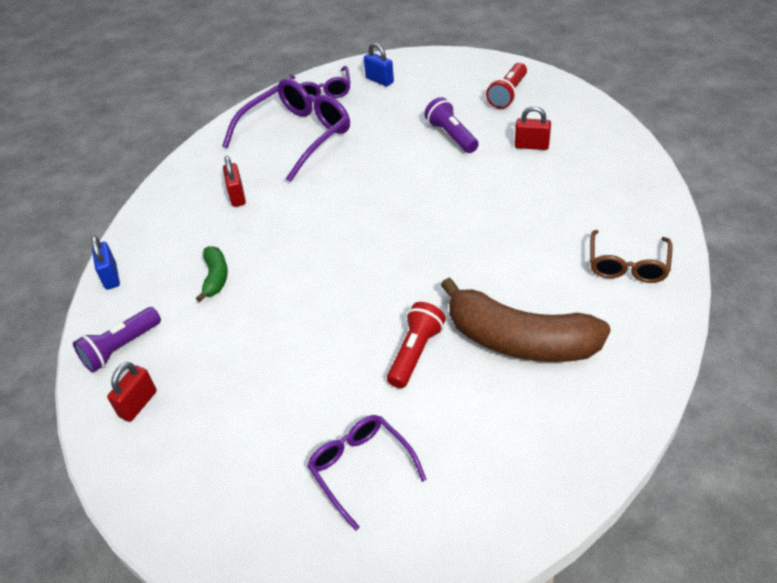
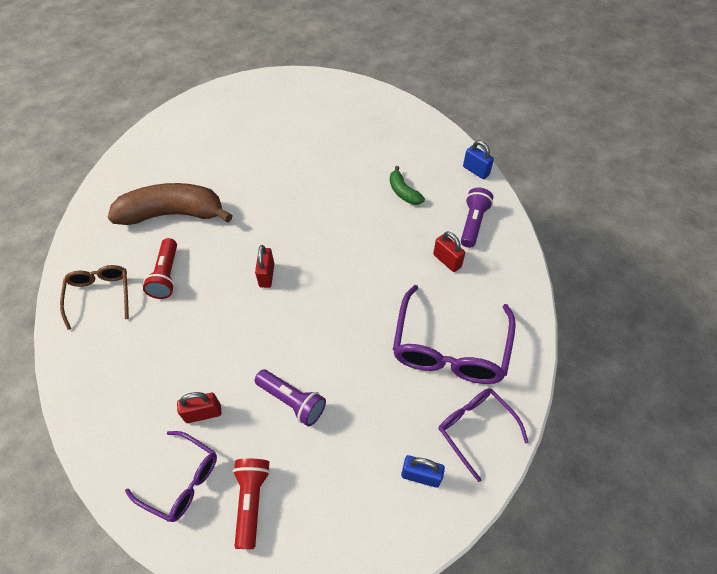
camera: 150 degrees right, 10 degrees up
purple flashlight [73,307,161,373] -> purple flashlight moved to [461,188,493,248]
red padlock [107,362,157,422] -> red padlock moved to [255,245,274,288]
purple glasses [307,415,427,531] -> purple glasses moved to [125,431,217,522]
red flashlight [387,302,446,388] -> red flashlight moved to [143,238,177,299]

